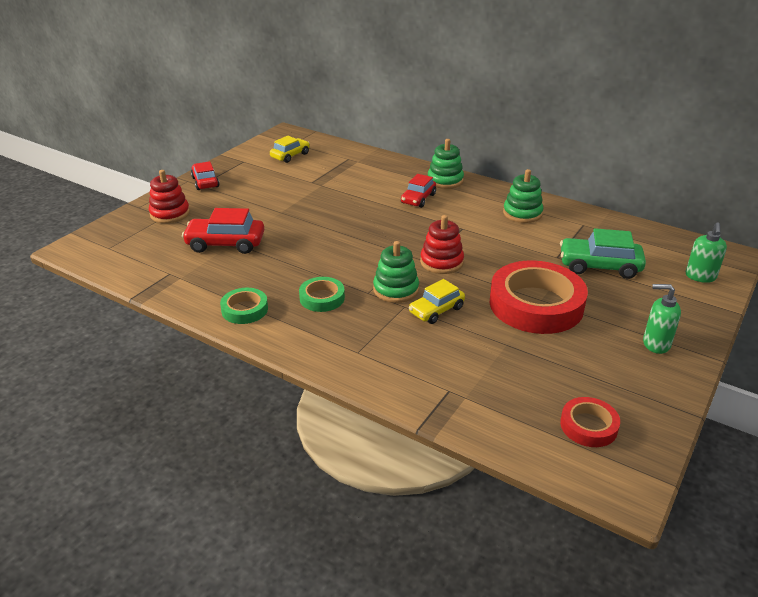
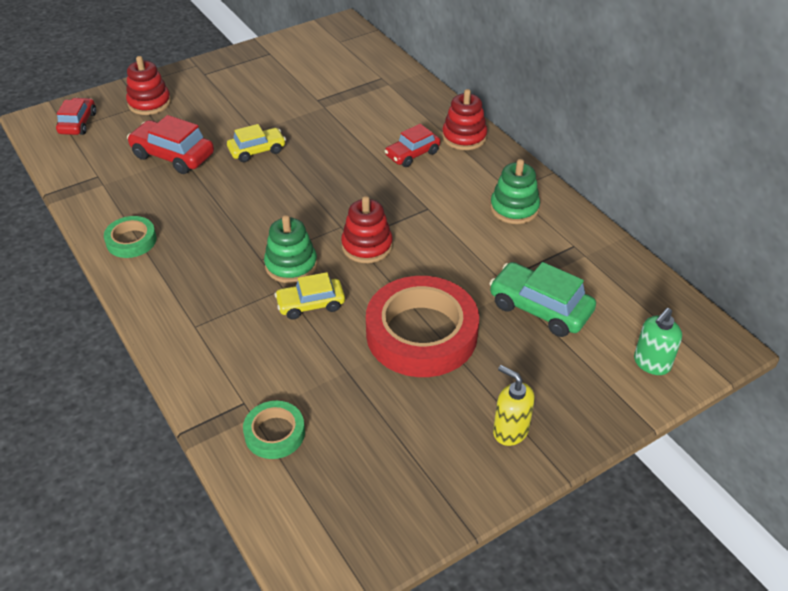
camera: 25 degrees right, 10 degrees up
red car [191,161,219,190] -> red car moved to [56,98,96,135]
yellow car [270,136,310,163] -> yellow car moved to [227,124,286,162]
green tape [299,277,345,312] -> green tape moved to [243,401,305,459]
green stacking toy [428,139,464,189] -> red stacking toy [442,89,487,150]
red tape [560,397,620,447] -> none
green soap dispenser [643,284,681,354] -> yellow soap dispenser [493,365,535,446]

